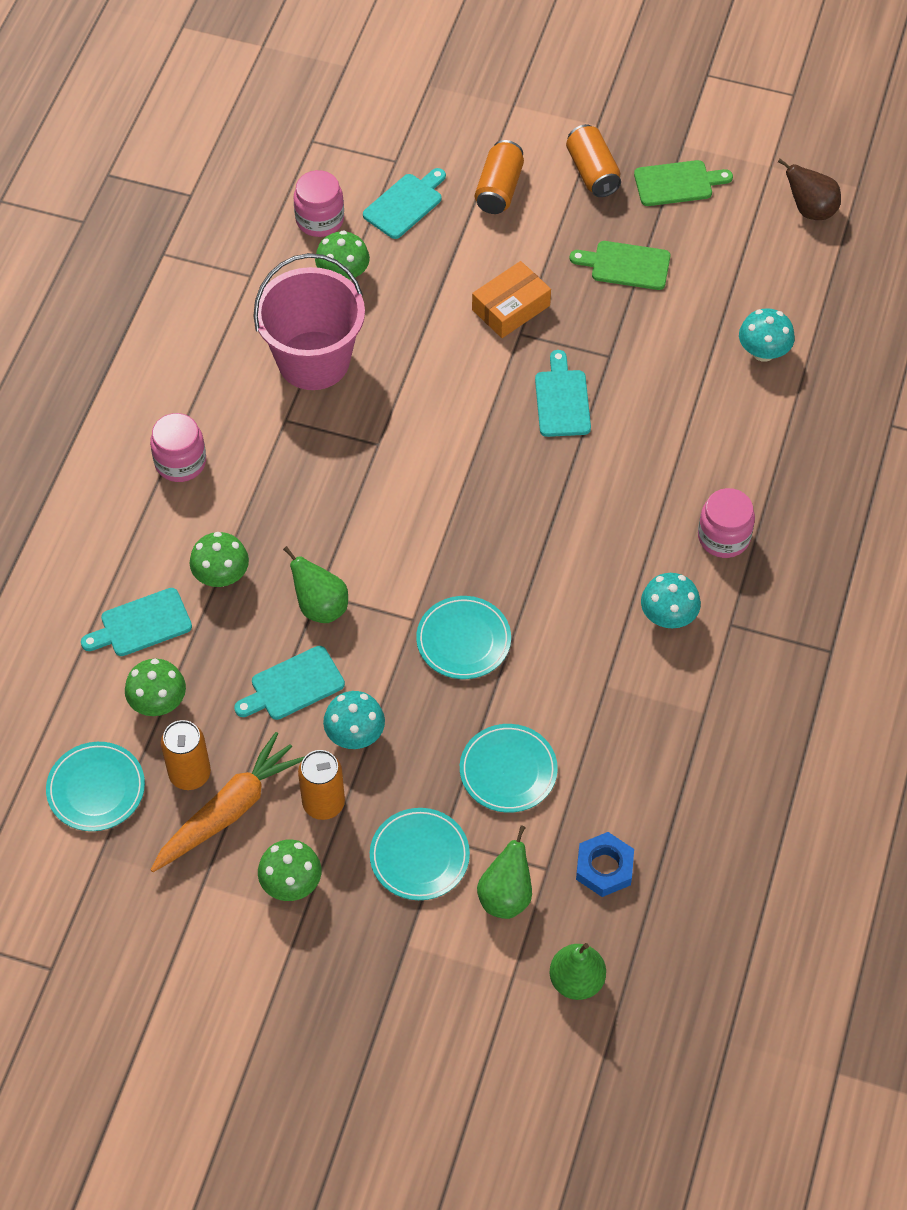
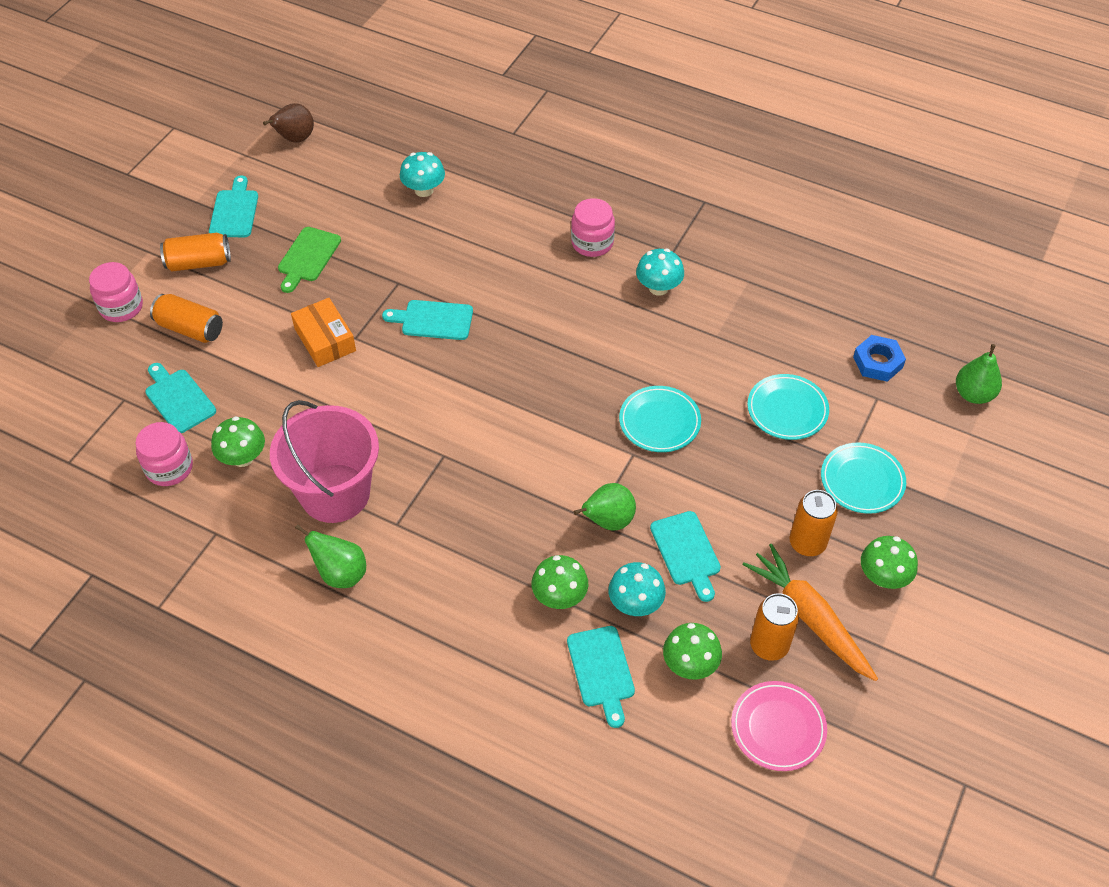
camera: 80 degrees left, 5 degrees down
turquoise plate [46,742,145,831] -> pink plate [731,681,827,771]
pink jar [150,413,206,482] -> pink jar moved to [89,262,143,322]
turquoise mushroom [323,691,385,749] -> turquoise mushroom moved to [608,562,666,616]
green pear [477,825,532,919] -> green pear moved to [295,524,366,588]
green cutting board [634,160,733,206] -> turquoise cutting board [209,175,258,237]

